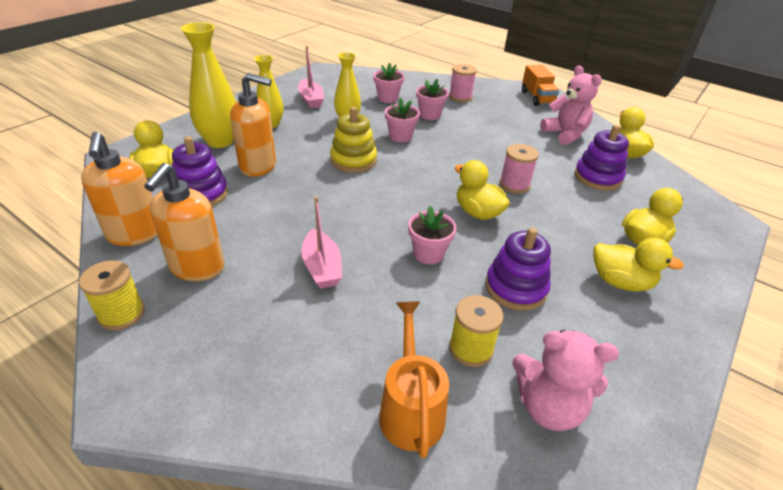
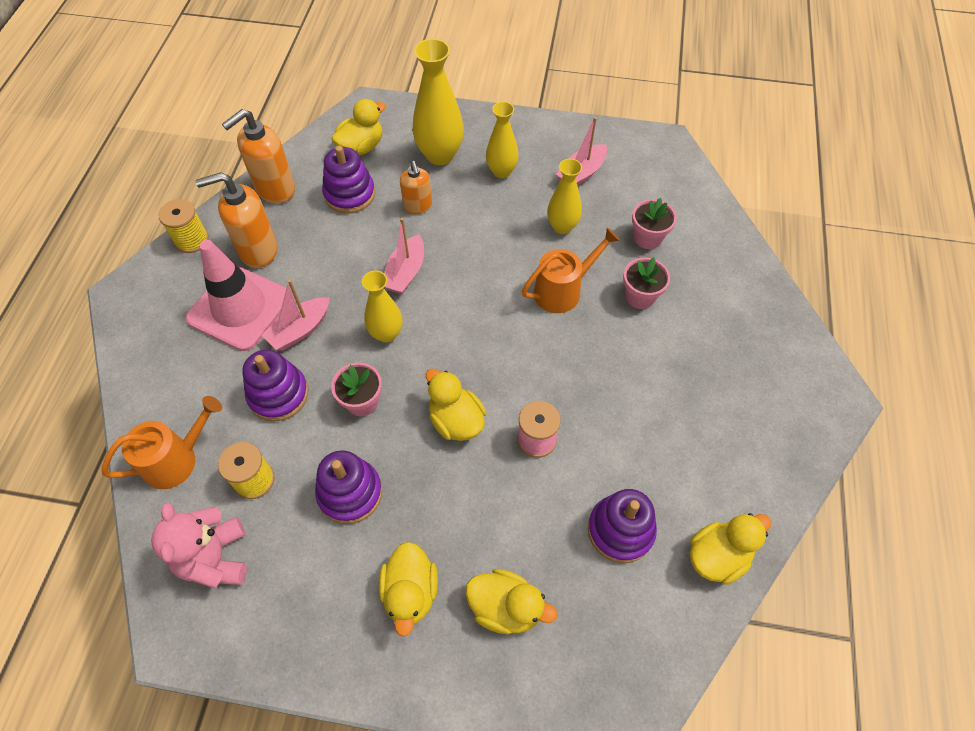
camera: 65 degrees right, 20 degrees up
orange soap dispenser [230,73,276,177] -> orange soap dispenser [400,161,432,214], size x0.62
yellow stacking toy [330,107,377,173] -> none
pink flower pot [385,98,420,143] -> orange watering can [522,227,620,313]
pink spool [449,64,477,102] -> none
yellow duck [455,160,510,220] -> yellow duck turned 60 degrees counterclockwise [426,368,486,441]
orange truck [522,65,559,106] -> none
pink teddy bear [540,66,602,145] -> none
none -> pink traffic cone [186,240,286,351]
none -> purple stacking toy [242,350,308,422]
none -> yellow vase [362,270,403,343]
none -> pink boat [384,218,424,294]

